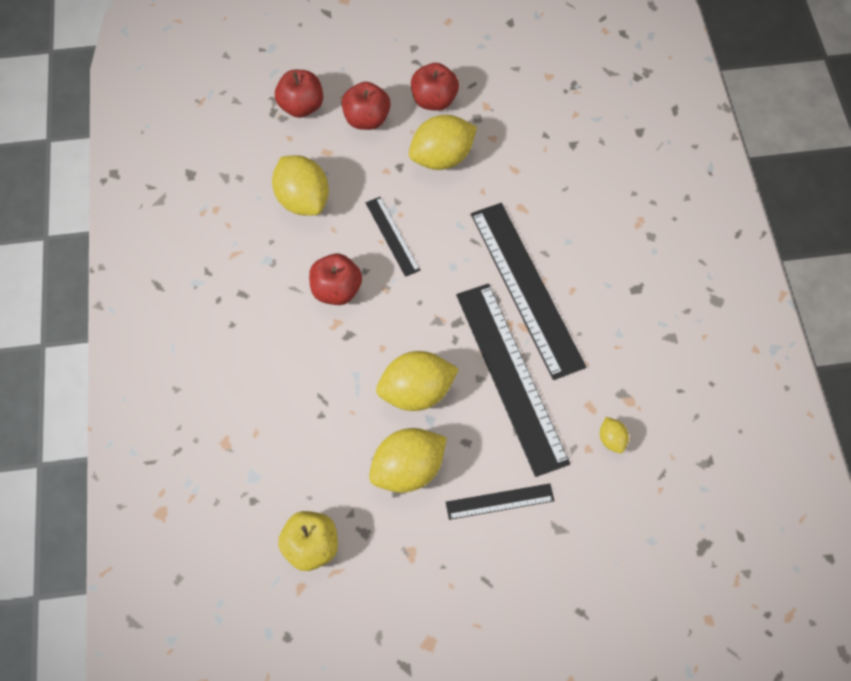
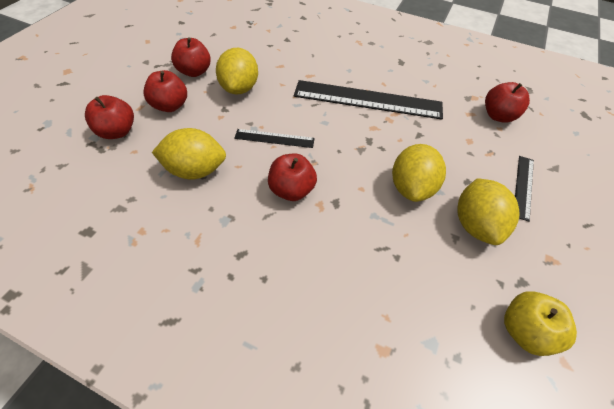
camera: 60 degrees left, 10 degrees down
black ruler [456,284,570,477] -> none
yellow lemon [600,417,629,453] -> red apple [485,82,530,123]

